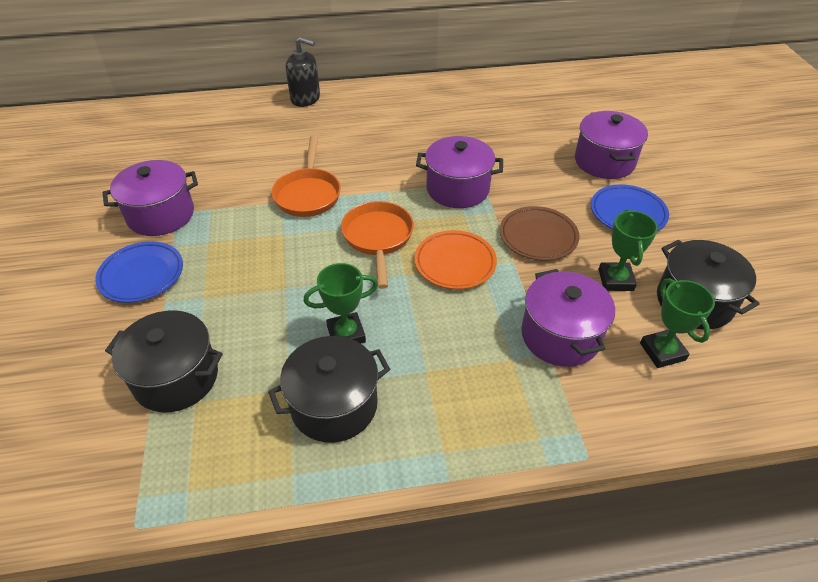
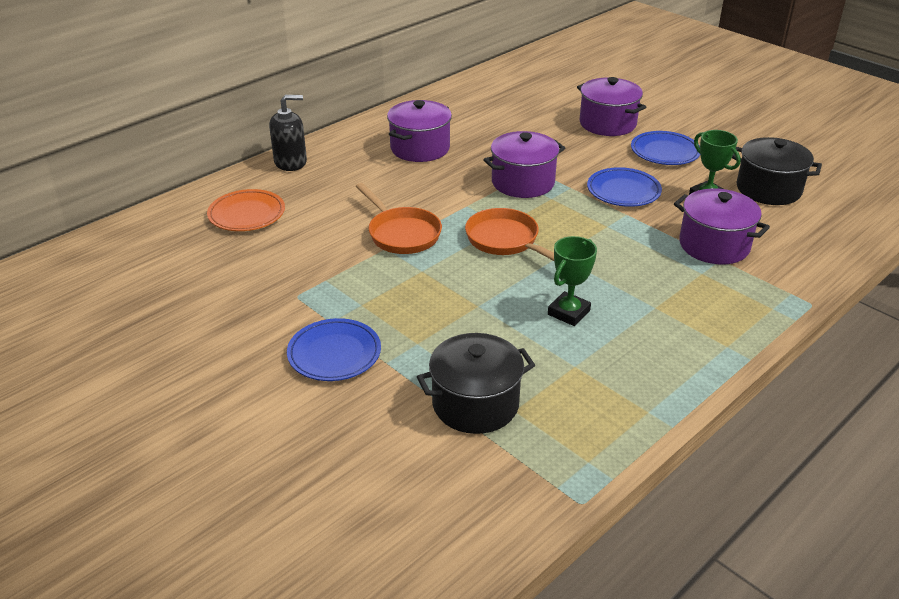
camera: 35 degrees left, 10 degrees down
purple pot [103,160,198,236] -> purple pot moved to [387,100,452,162]
black pot [268,336,390,443] -> none
orange plate [414,230,497,289] -> orange plate moved to [207,189,285,231]
brown plate [500,206,579,261] -> blue plate [587,167,662,207]
green trophy [640,278,715,368] -> none

